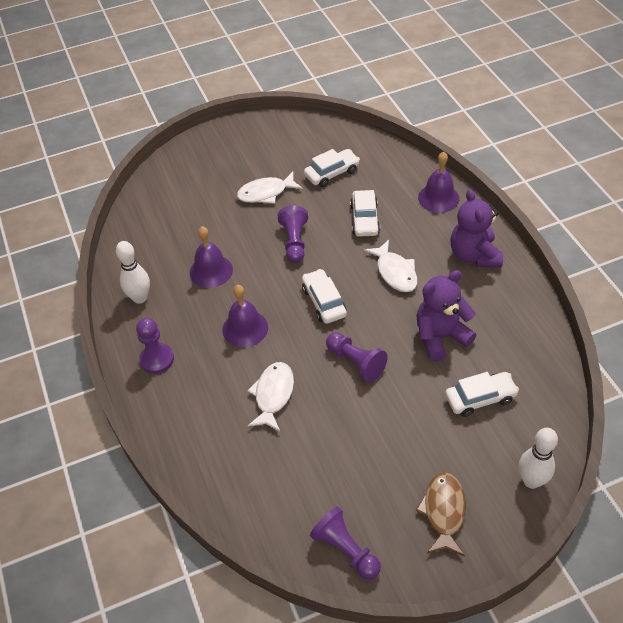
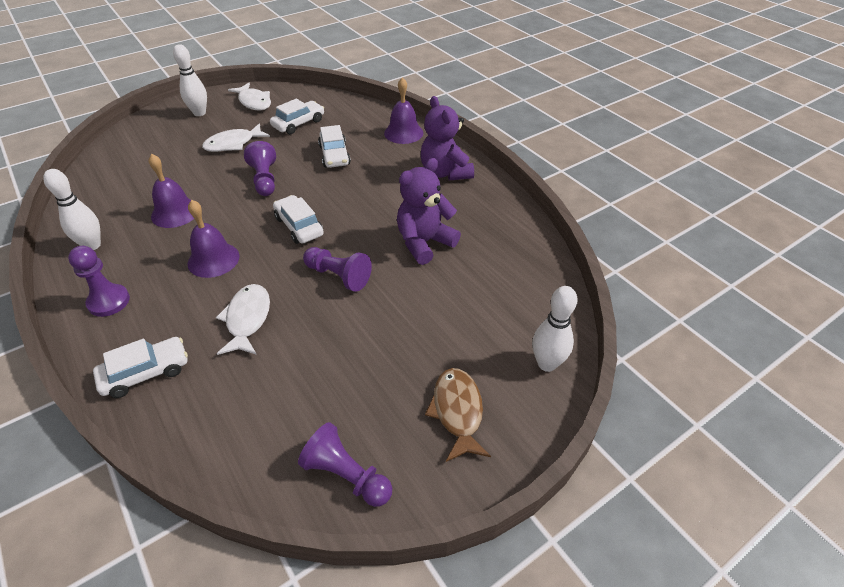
camera: 15 degrees left, 5 degrees down
white fish [364,240,417,292] -> white fish moved to [228,83,271,110]
white car [445,372,519,417] -> white car moved to [93,337,188,398]
none -> white bowling pin [173,44,207,116]

